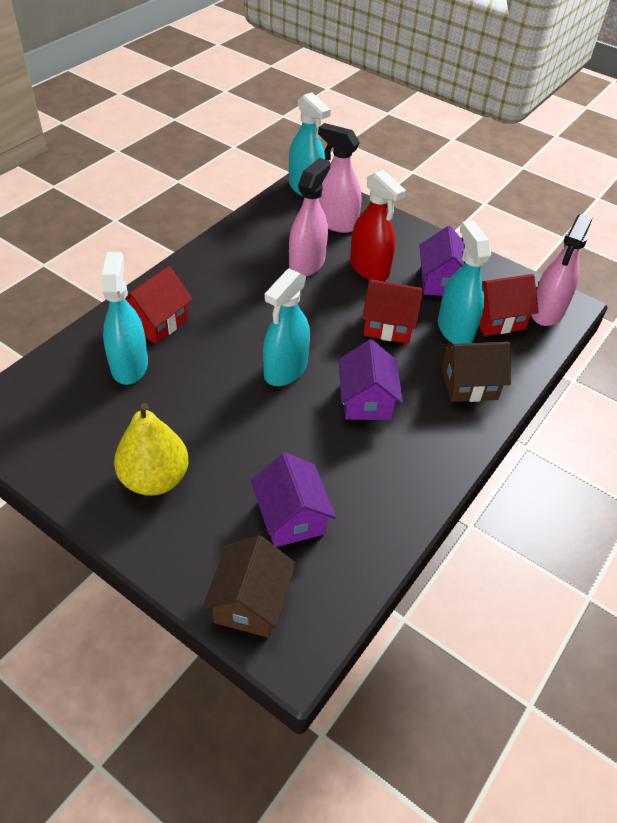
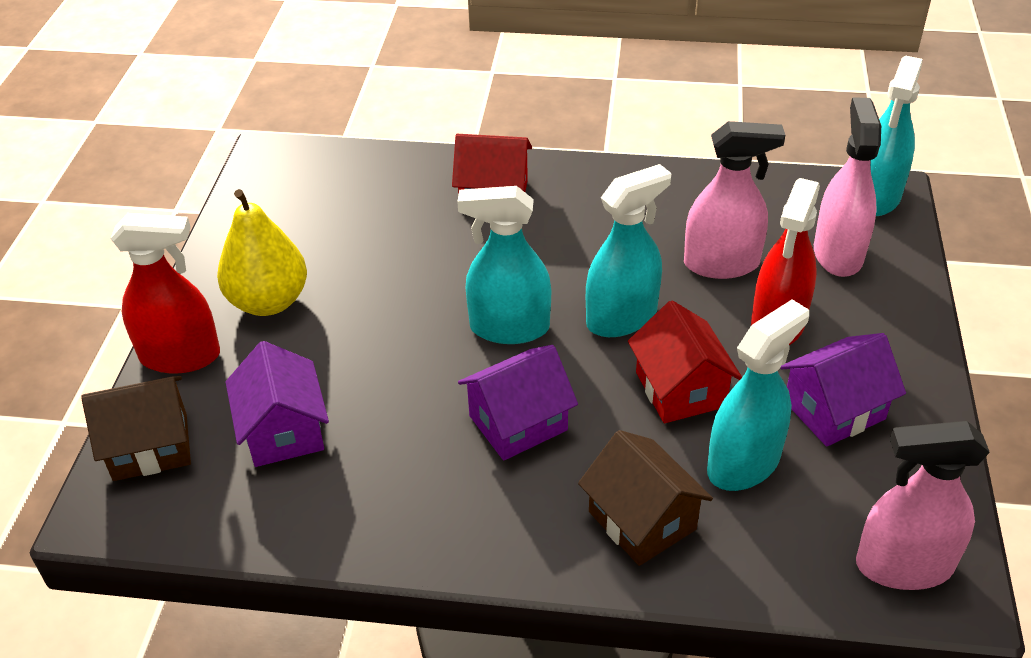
camera: 65 degrees right, 5 degrees down
turquoise spray bottle [102,252,148,385] -> turquoise spray bottle moved to [586,164,671,337]
purple house [251,452,336,547] -> purple house turned 60 degrees counterclockwise [226,341,329,467]
red house [479,274,539,336] -> none
none -> red spray bottle [110,213,220,374]

